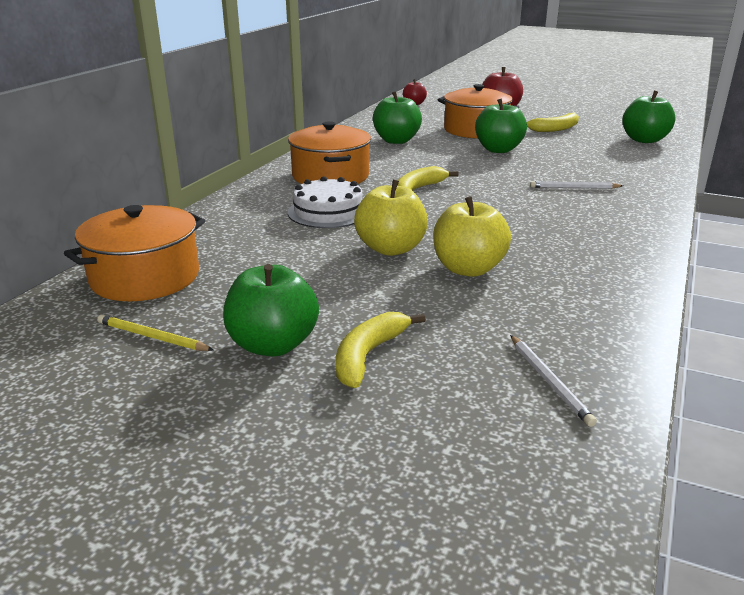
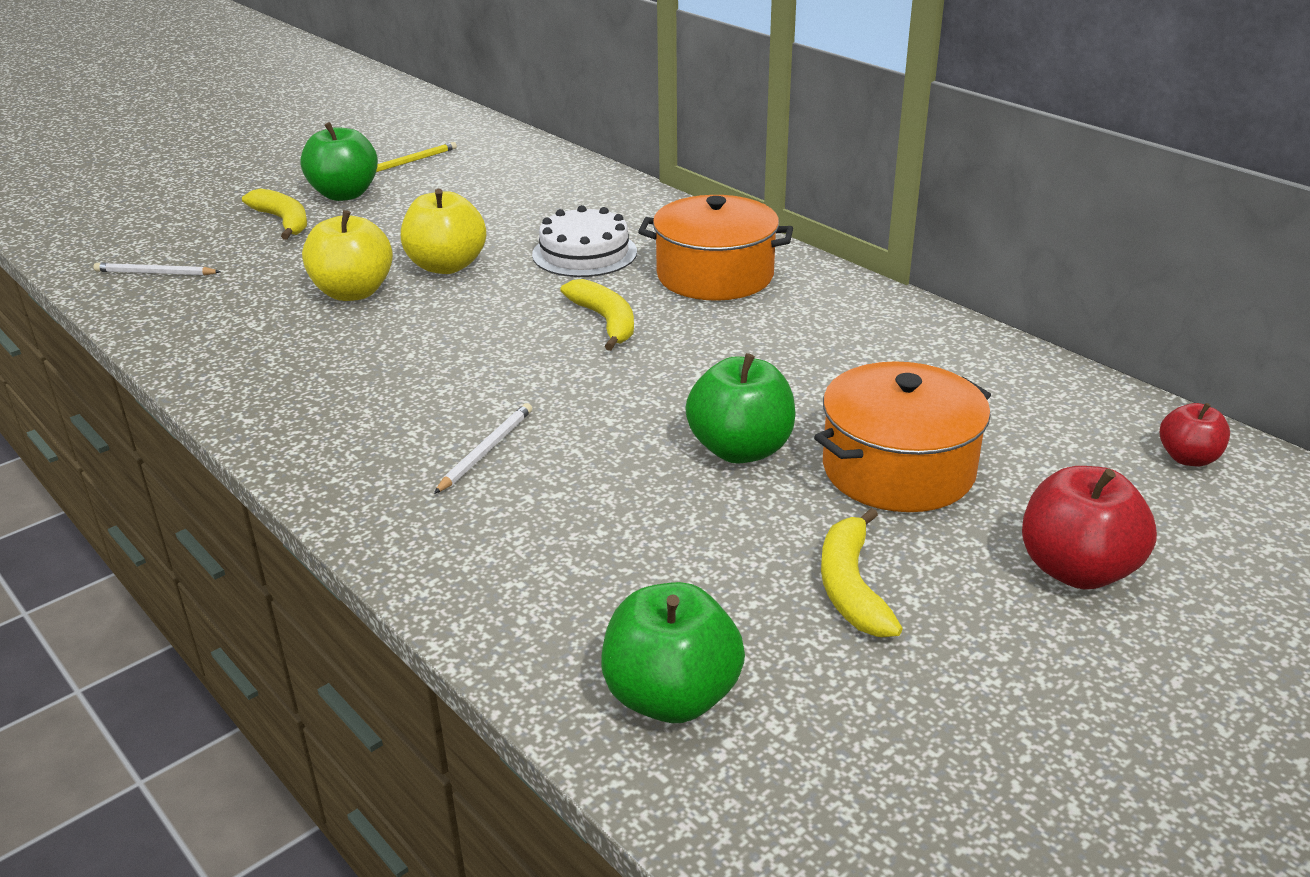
camera: 115 degrees right, 5 degrees up
orange pot [64,205,205,301] -> none
green apple [373,91,422,144] -> none

